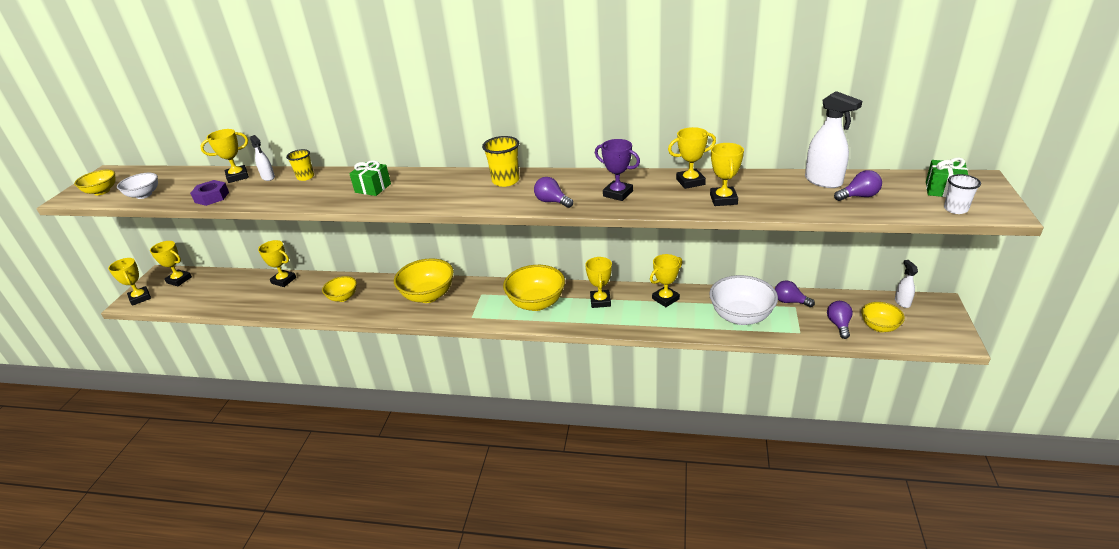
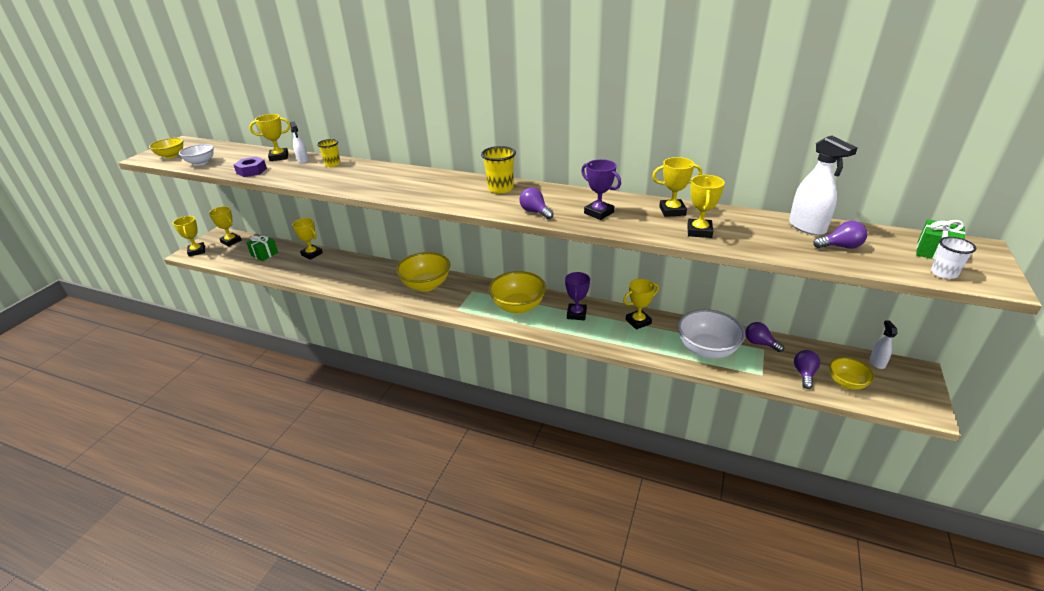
camera: 10 degrees right, 0 degrees up
yellow bowl [322,276,357,302] -> none
green gift [349,160,391,196] -> green gift moved to [246,235,278,261]
yellow trophy [585,257,612,308] -> purple trophy [565,272,590,320]

